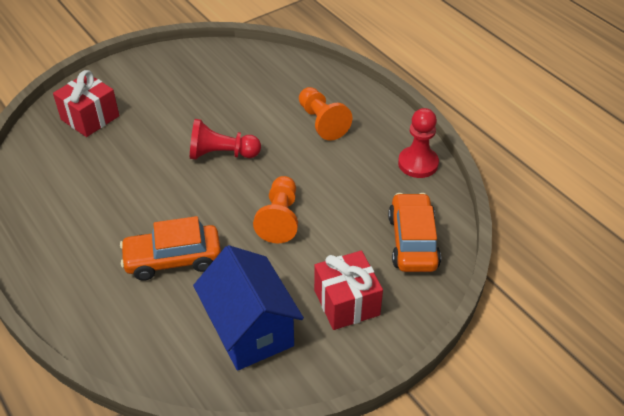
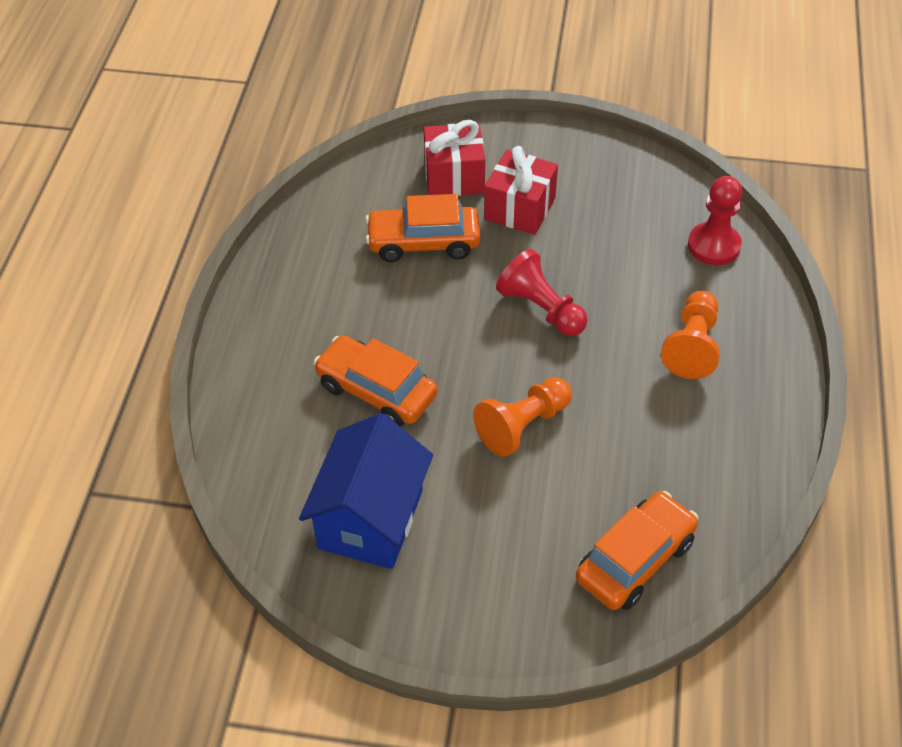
camera: 45 degrees right, 5 degrees up
red gift [314,251,383,330] -> red gift moved to [484,146,558,235]
red pawn [398,108,439,178] -> red pawn moved to [688,176,742,265]
none -> orange car [365,194,480,262]

